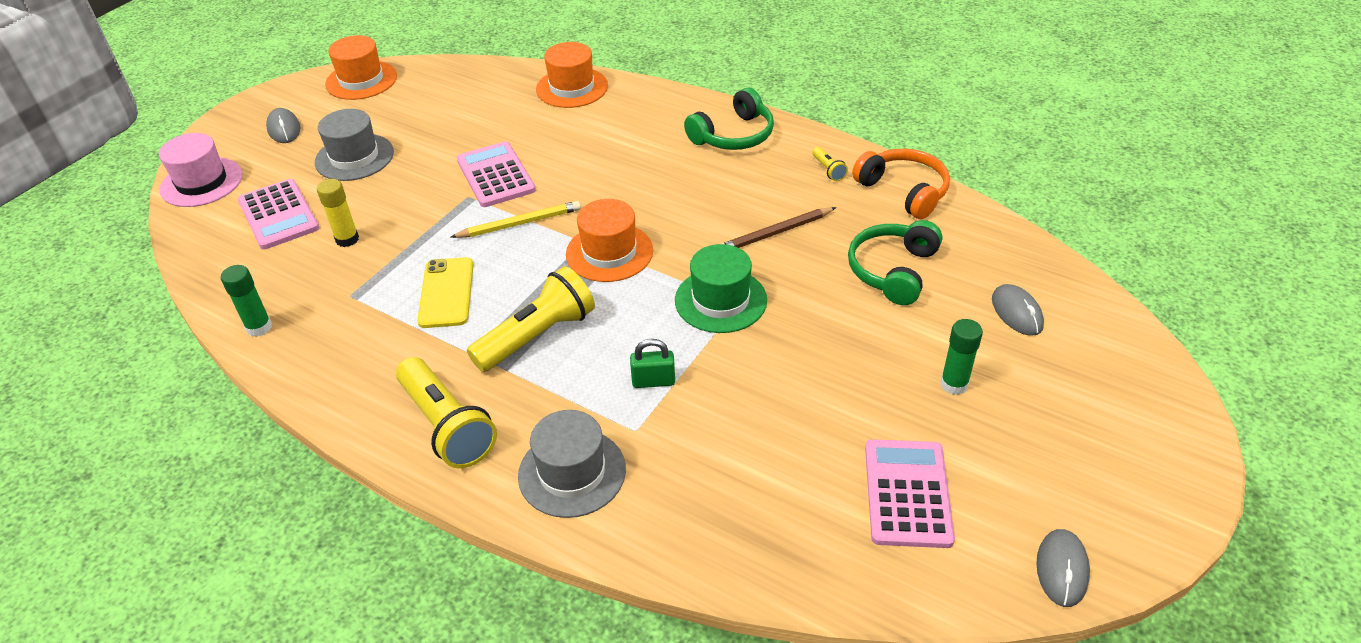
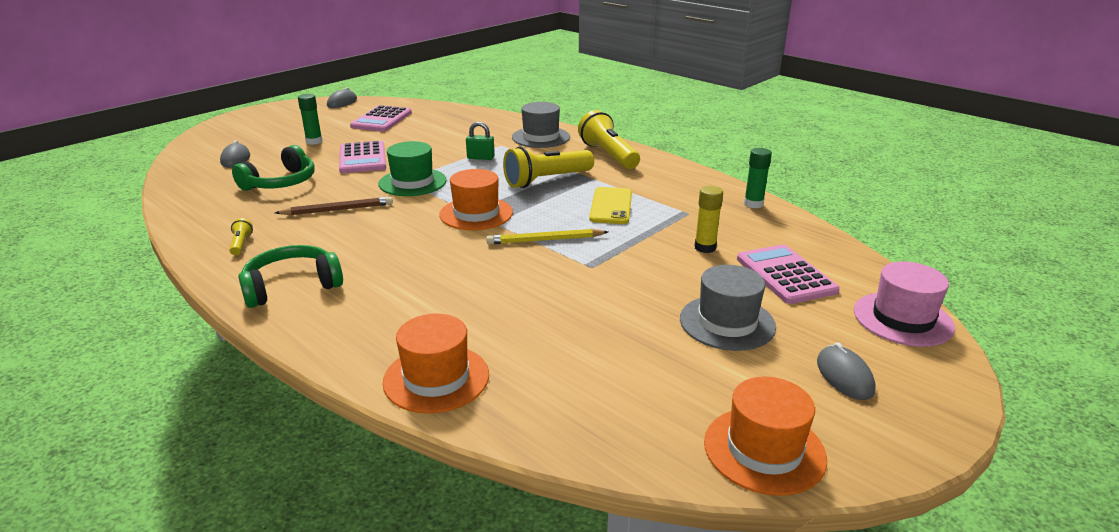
camera: 170 degrees left, 15 degrees down
pink calculator [457,141,536,207] -> pink calculator moved to [339,140,386,173]
orange headphones [852,149,950,219] -> none

